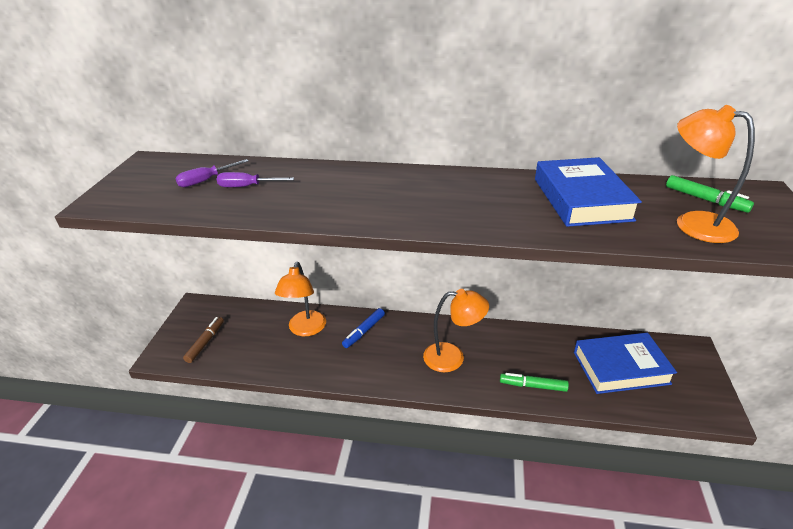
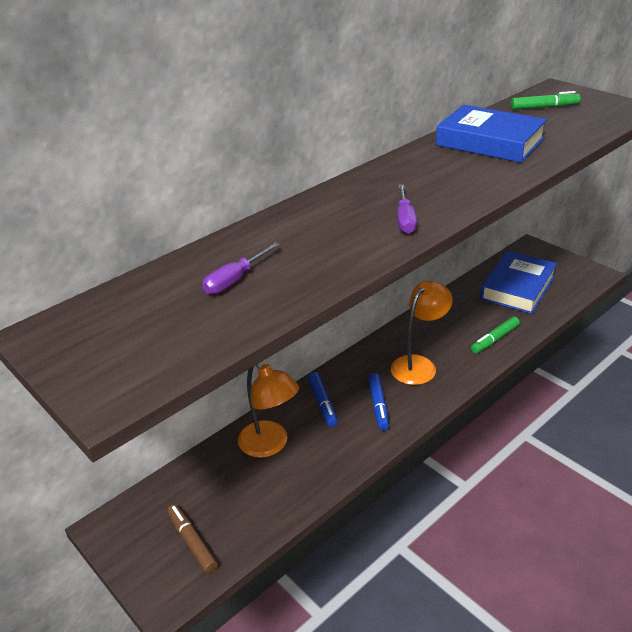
camera: 50 degrees left, 0 degrees up
purple screwdriver [175,159,248,187] -> purple screwdriver moved to [397,184,417,234]
orange lamp [677,105,755,243] -> none
none -> blue marker [368,373,389,430]

